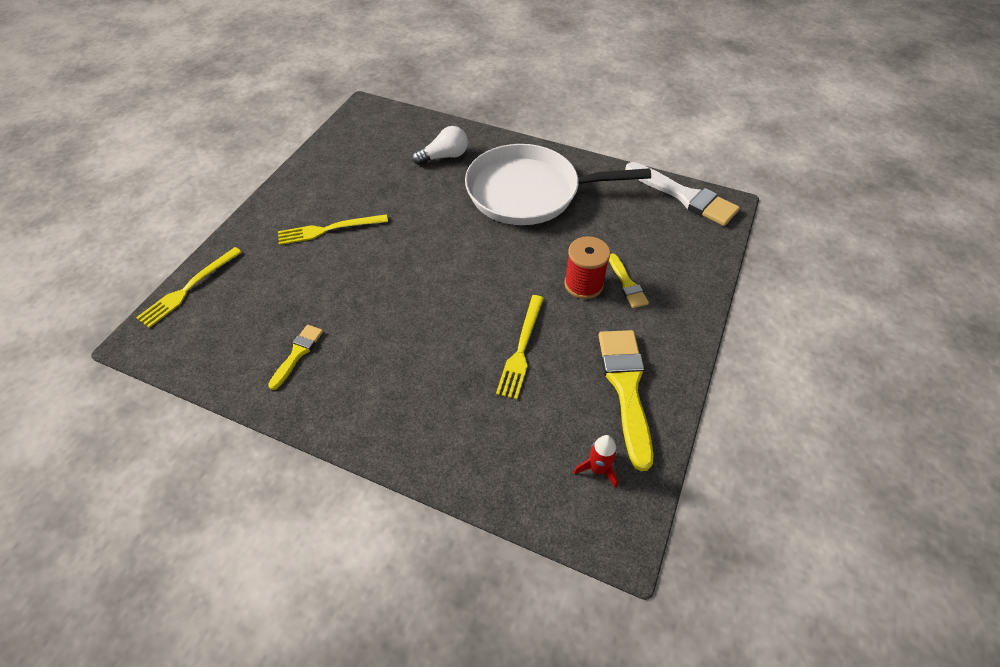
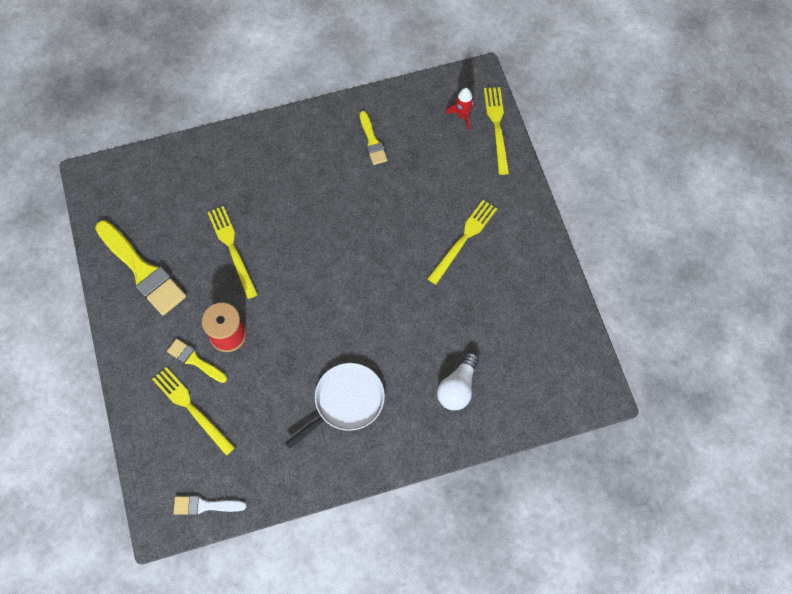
camera: 140 degrees right, 15 degrees up
white pan [465,144,651,225] -> white pan [285,363,385,449], size x0.57
red rocket [573,435,618,488] -> red rocket moved to [446,88,474,130]
white brush [625,162,740,226] -> white brush [173,496,247,515], size x0.53
none -> yellow fork [152,367,235,456]

